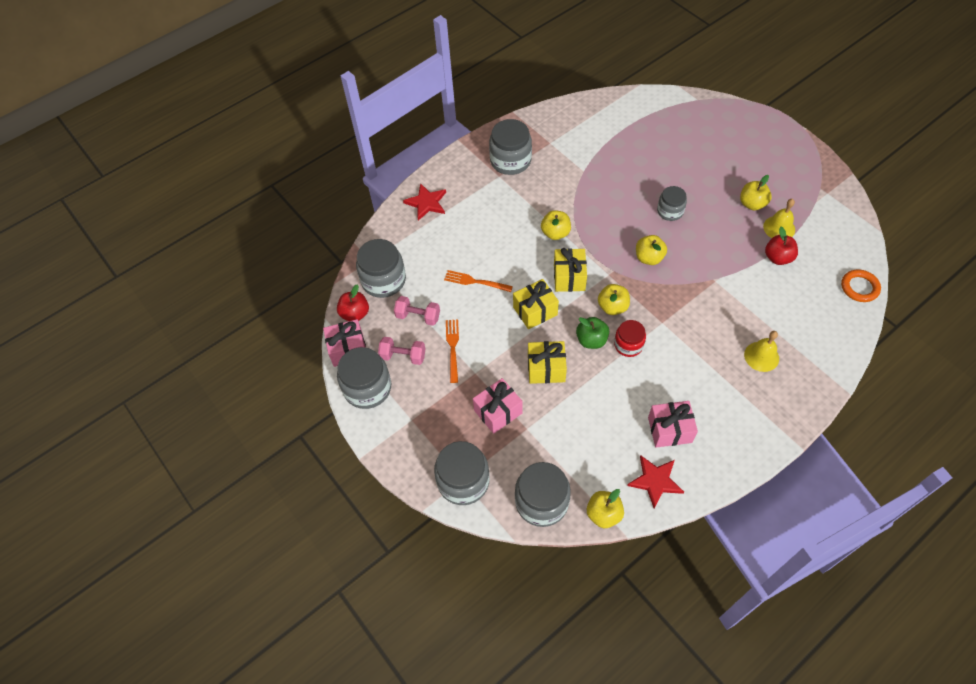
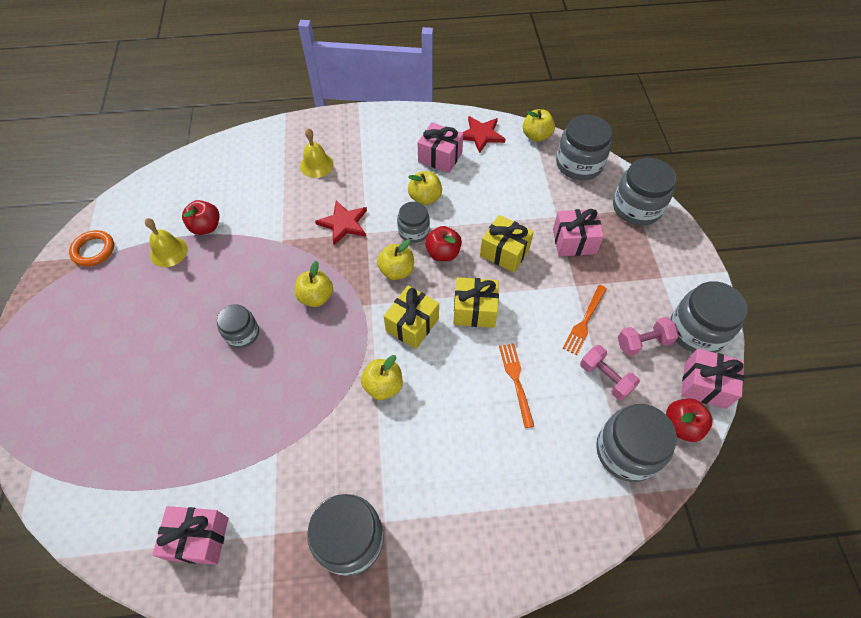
camera: 150 degrees left, 0 degrees up
pink dumbbell [378,337,425,365] -> pink dumbbell turned 60 degrees counterclockwise [618,317,679,356]
red star [403,183,446,220] -> red star moved to [315,200,367,245]
orange fork [444,270,513,292] -> orange fork turned 150 degrees counterclockwise [499,343,534,428]
green apple [576,317,609,349] -> red apple [425,226,462,261]
red jar [614,320,646,357] -> grey jar [397,202,430,243]
yellow apple [740,175,772,210] -> yellow apple moved to [408,171,442,205]
orange ring [841,269,881,302] -> orange ring moved to [69,230,114,267]
none -> pink gift [152,506,229,565]

